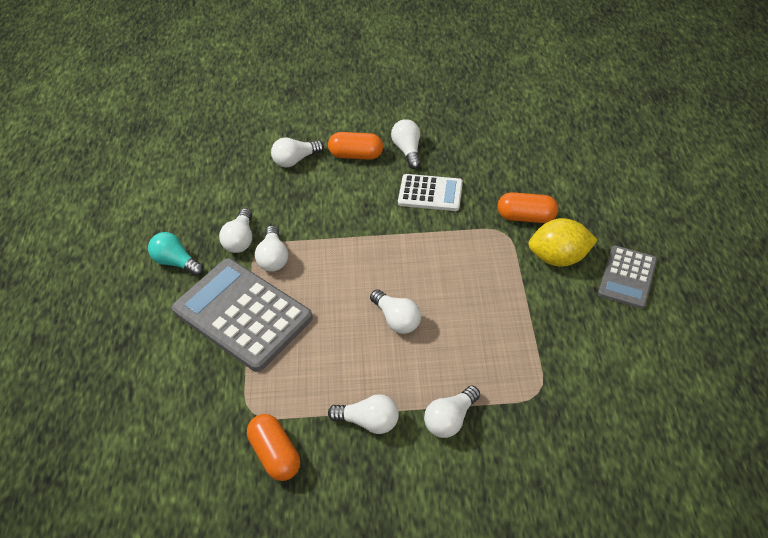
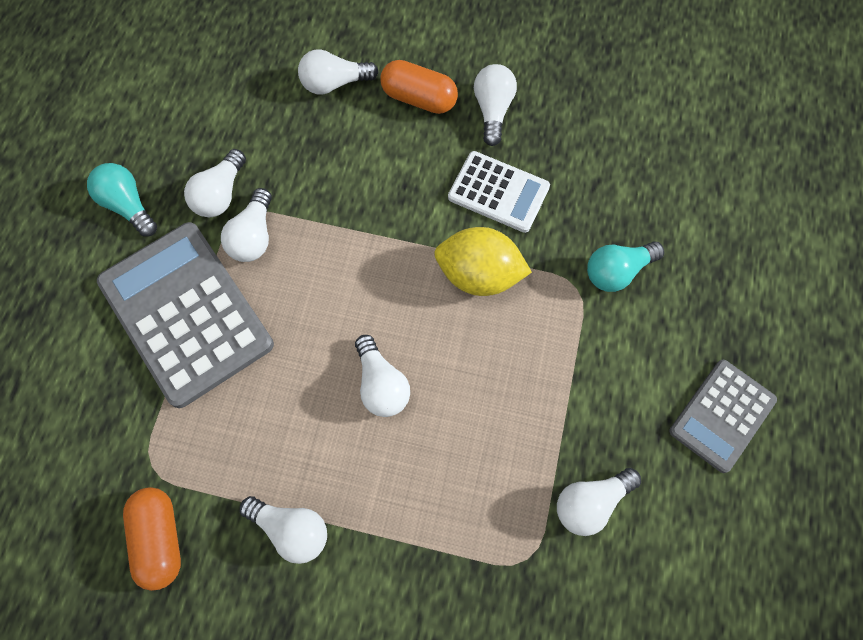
camera: 15 degrees right, 20 degrees up
white light bulb [424,385,480,438] -> white light bulb moved to [557,468,641,536]
orange capsule [497,192,558,223] -> turquoise light bulb [587,242,664,292]
yellow lemon [528,218,598,267] -> yellow lemon moved to [434,227,532,296]

